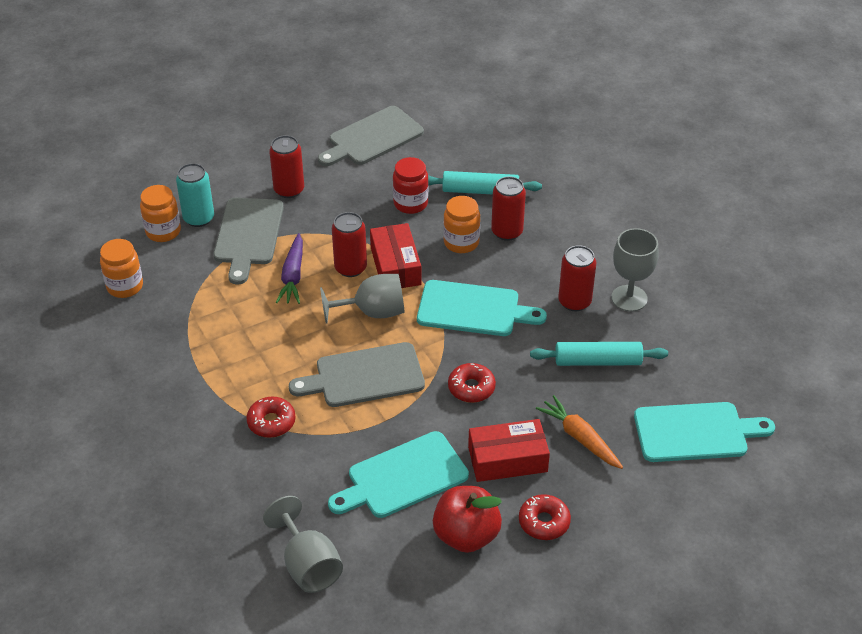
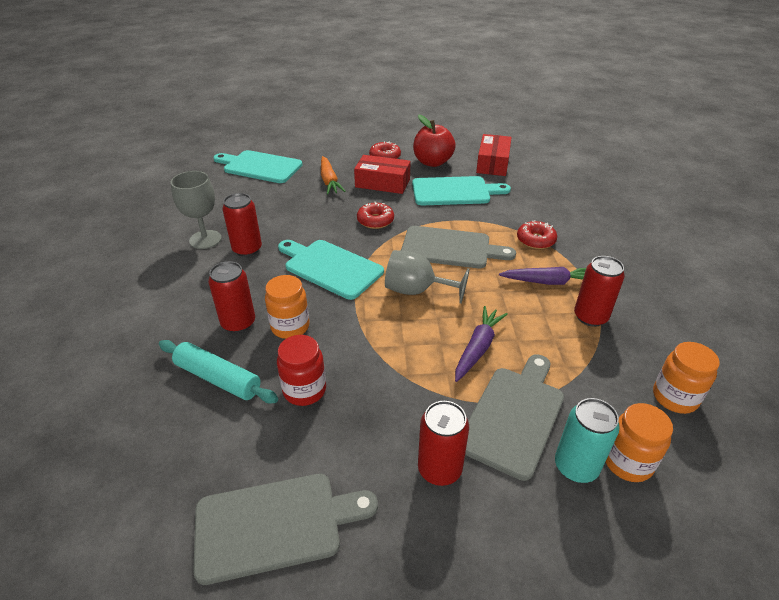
camera: 155 degrees left, 5 degrees down
grey goblet [263,496,343,593] -> none
red can [332,212,367,277] -> red can moved to [574,256,625,327]
red box [370,223,422,288] -> red box moved to [476,134,512,176]
turquoise rolling pin [530,342,668,366] -> none
none -> purple carrot [499,267,586,285]

